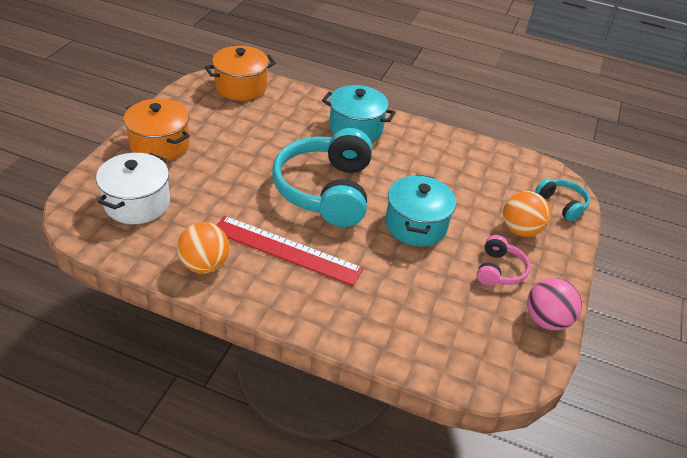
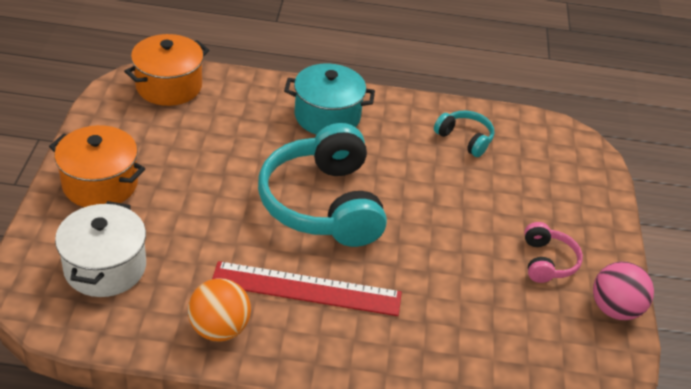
camera: 15 degrees left, 0 degrees up
turquoise pot [385,174,456,246] -> none
orange ball [503,191,551,237] -> none
turquoise headphones [535,178,590,222] -> turquoise headphones moved to [434,111,494,157]

